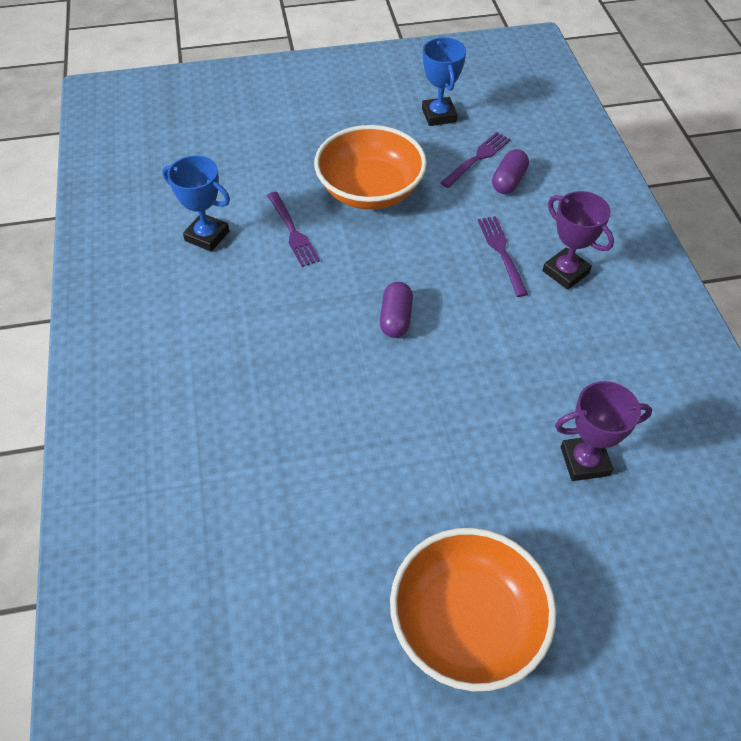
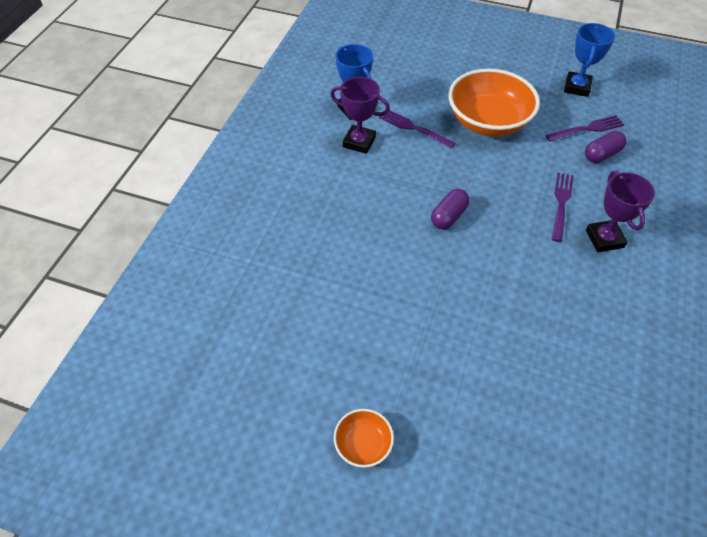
camera: 30 degrees right, 0 degrees up
purple fork [267,192,320,267] -> purple fork turned 120 degrees clockwise [379,110,456,148]
orange bowl [390,528,556,691] -> orange bowl [334,409,394,468], size x0.47
purple trophy [555,381,652,481] -> purple trophy moved to [330,77,390,154]

